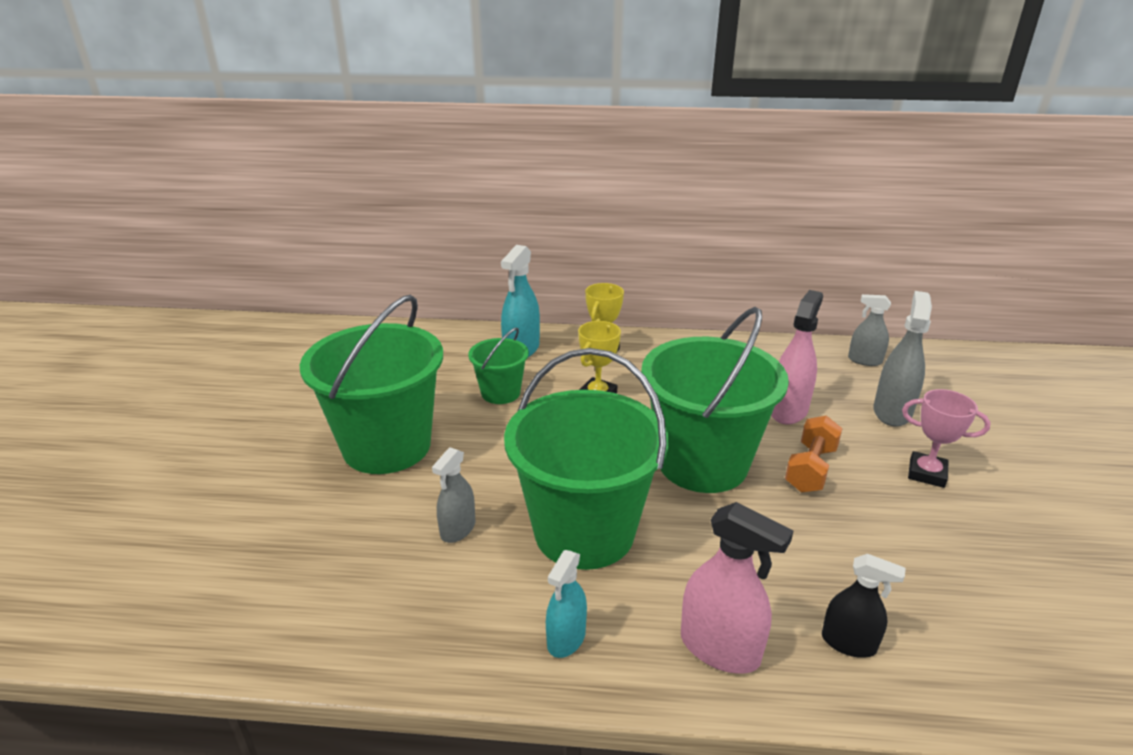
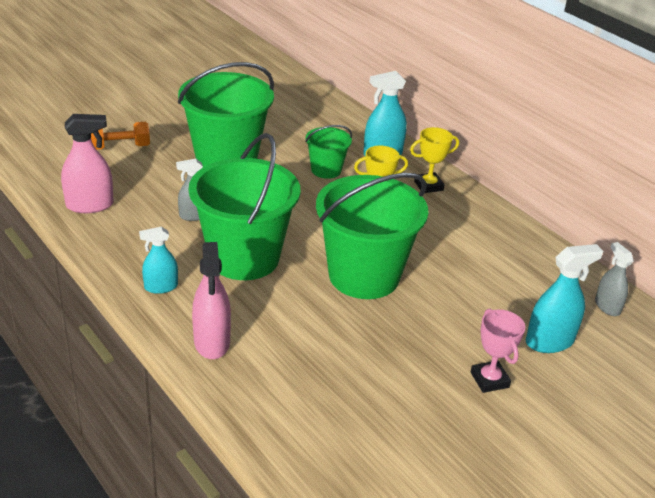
camera: 45 degrees right, 5 degrees up
pink spray bottle [771,290,823,424] -> pink spray bottle moved to [61,114,114,213]
orange dumbbell [785,415,843,492] -> orange dumbbell moved to [91,122,150,149]
black spray bottle [822,554,906,658] -> none
grey spray bottle [873,291,932,427] -> turquoise spray bottle [526,244,603,353]

